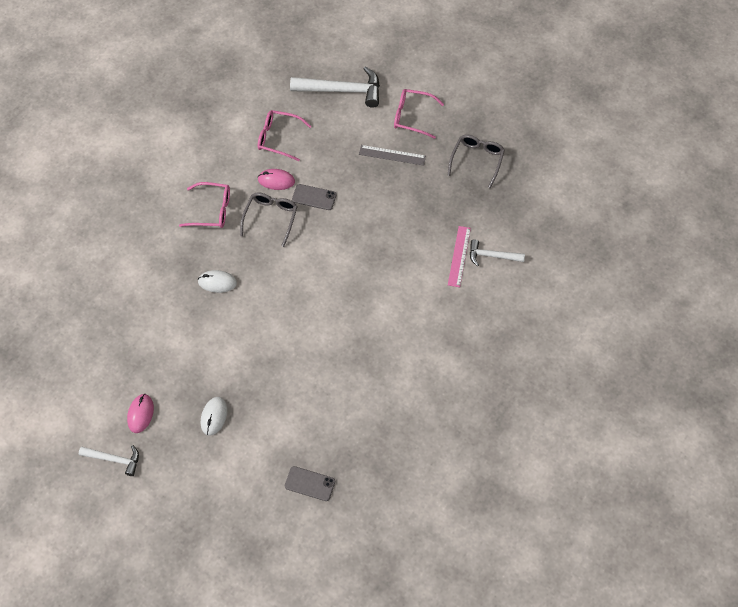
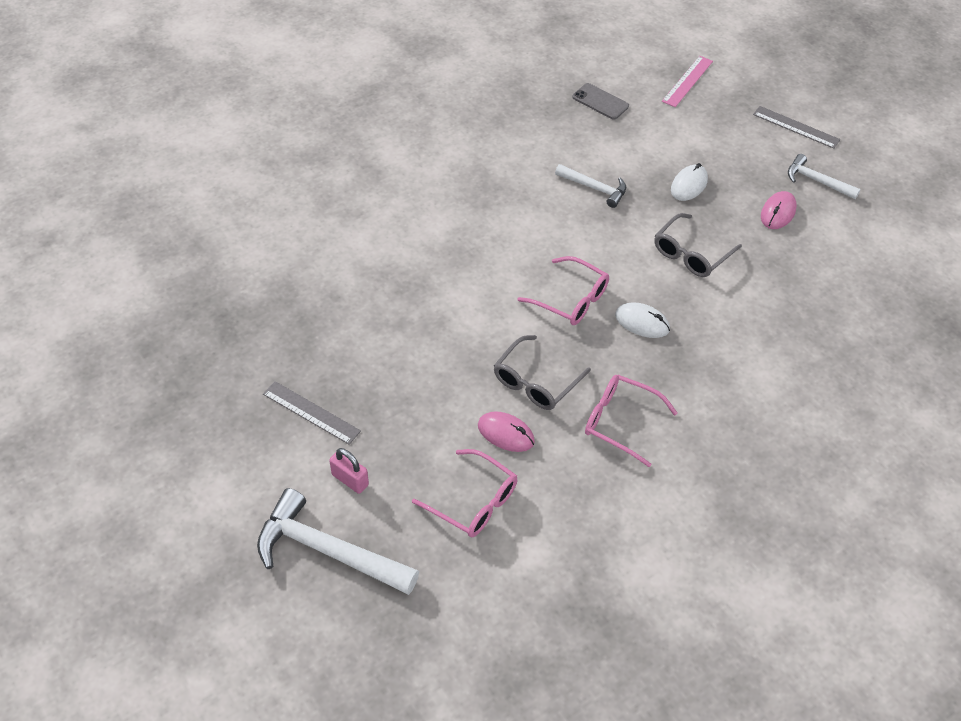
camera: 160 degrees left, 10 degrees down
grey phone [292,184,337,210] -> none
pink glasses [394,89,444,139] -> pink glasses moved to [518,256,609,325]
grey glasses [447,135,505,188] -> grey glasses moved to [654,213,742,277]
pink ruler [448,226,471,287] -> pink ruler moved to [662,56,713,107]
white hammer [470,240,525,266] -> white hammer moved to [555,164,626,208]
none -> pink padlock [329,448,369,494]
none -> grey ruler [753,106,840,149]

